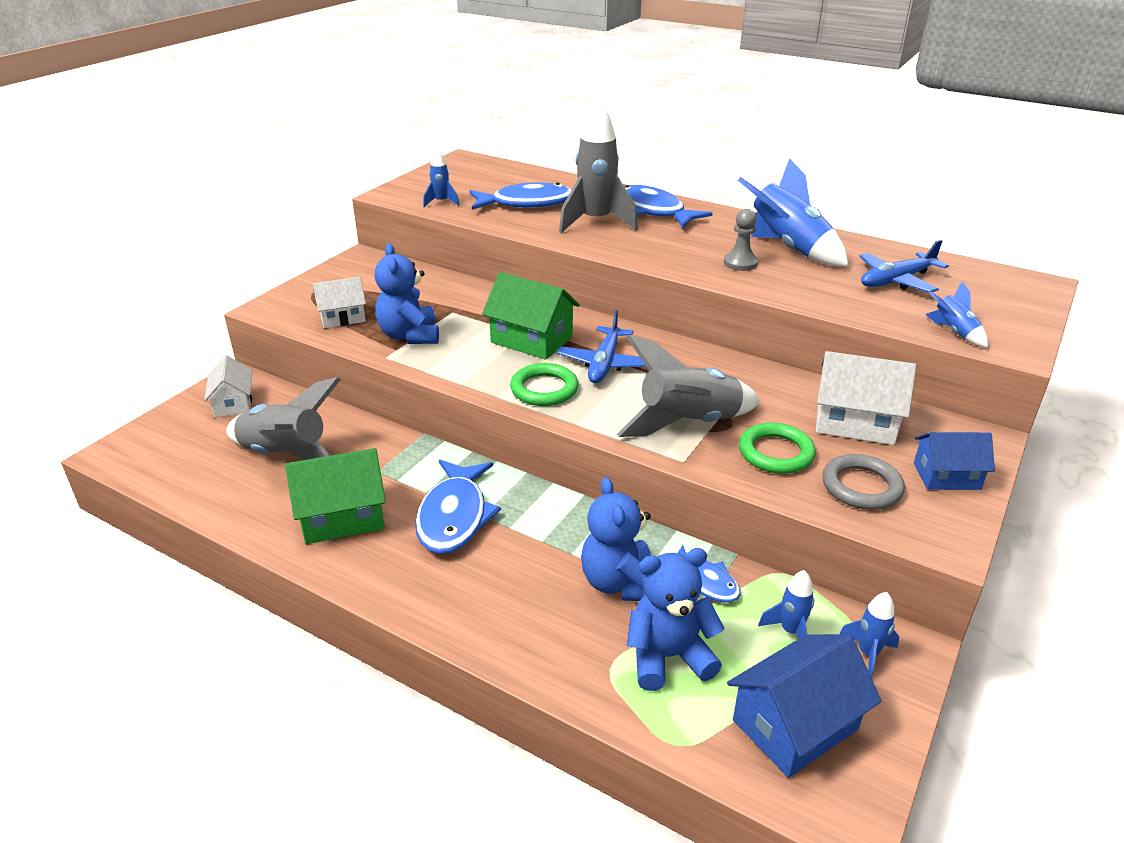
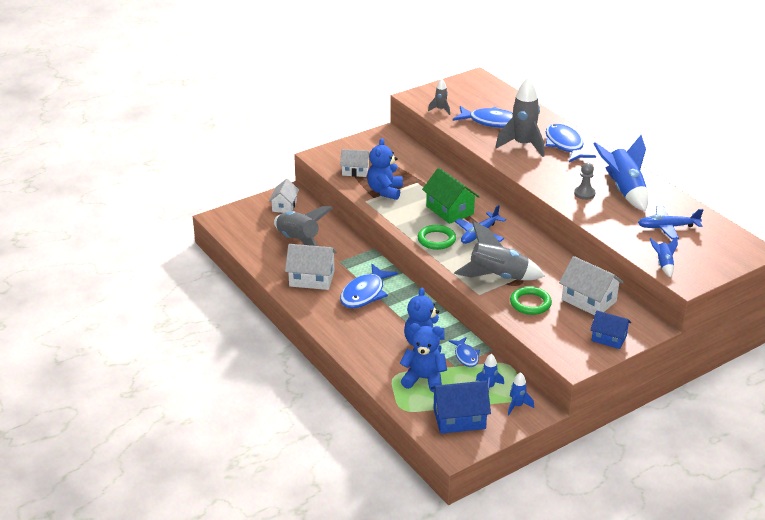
camera: 25 degrees right, 0 degrees up
green house [285,448,386,544] -> white house [285,244,337,290]
blue rocket [423,149,460,207] -> grey rocket [428,79,450,115]
grey ring [822,454,905,510] -> none

